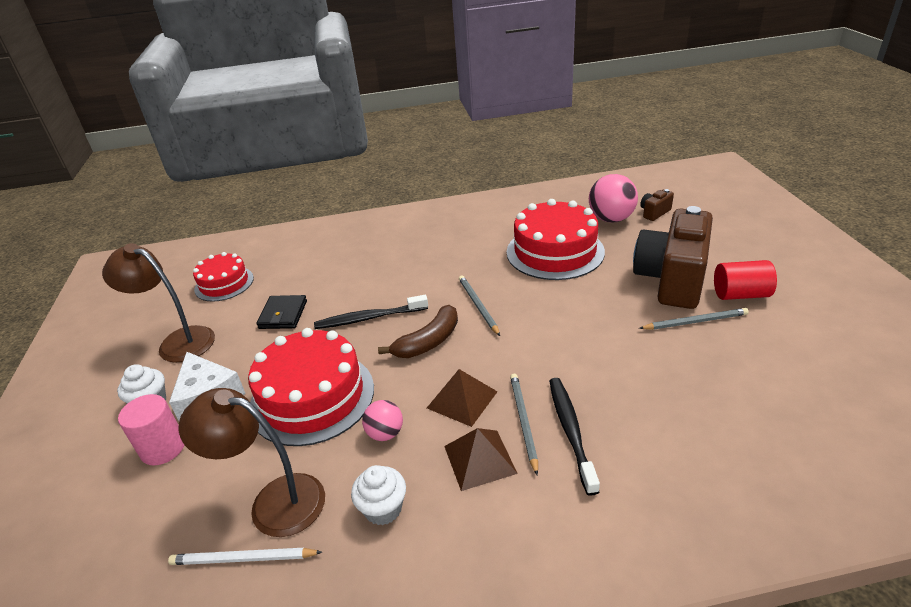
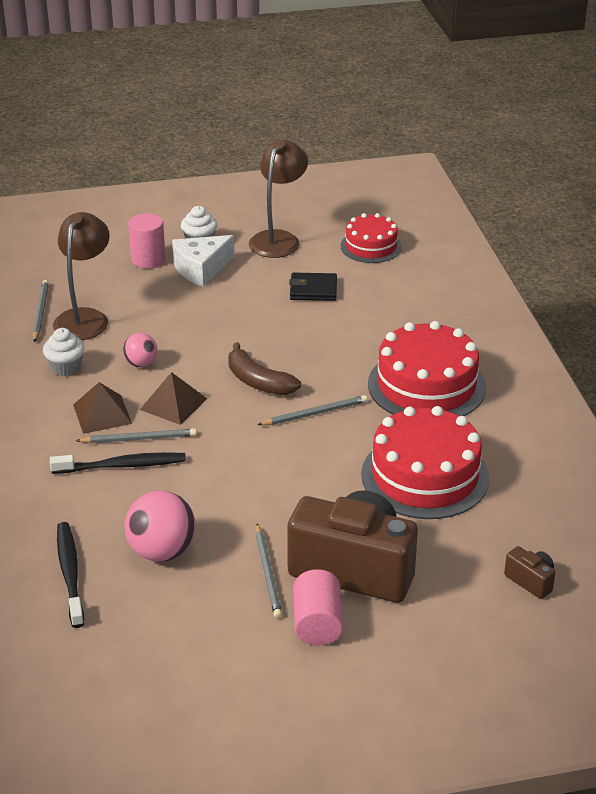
camera: 85 degrees right, 0 degrees up
white pencil [168,548,322,565] -> grey pencil [32,280,49,342]
red cake [248,328,374,446] -> red cake moved to [368,321,486,416]
black toothbrush [314,295,428,329] -> black toothbrush moved to [57,522,84,628]
pink ball [589,174,638,222] -> pink ball moved to [125,491,196,562]
red cylinder [714,260,777,300] -> pink cylinder [293,569,343,646]

